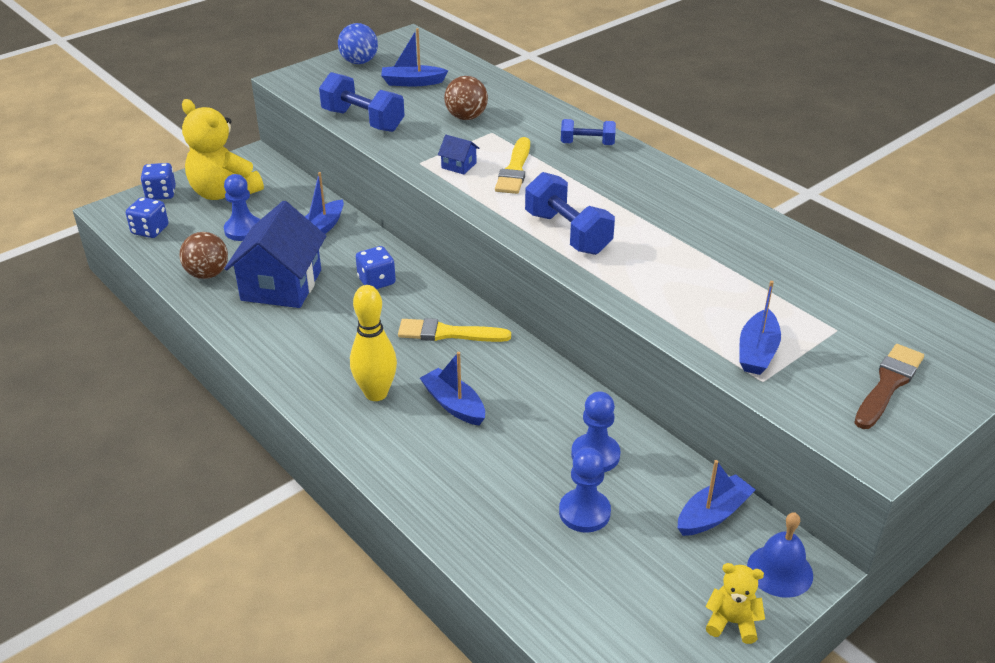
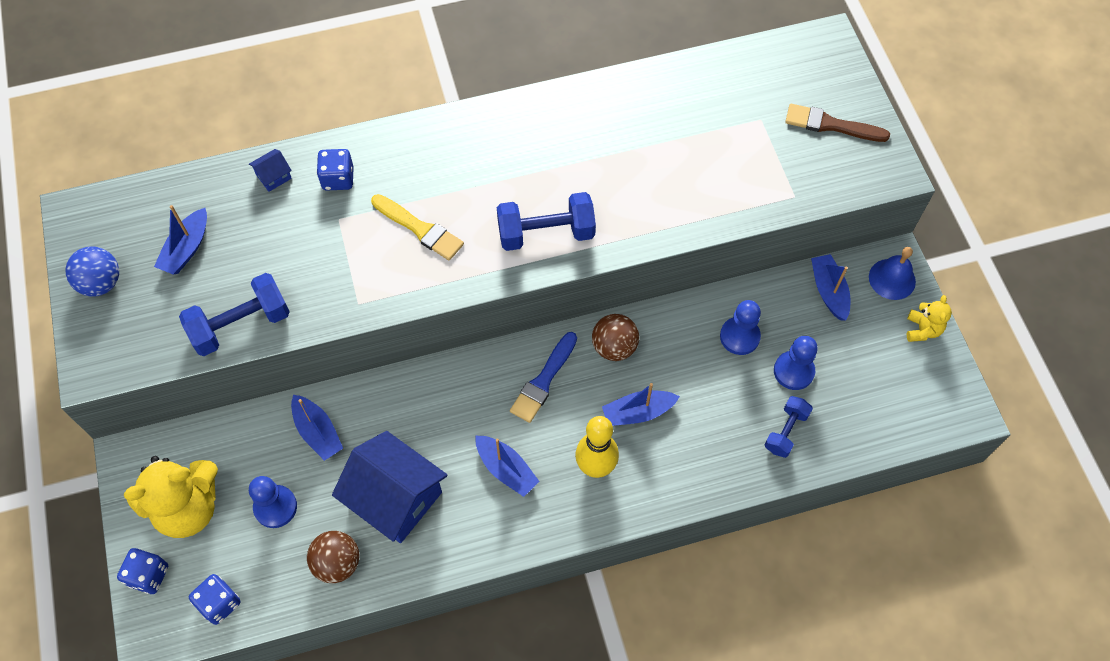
camera: 65 degrees left, 25 degrees up
blue dice [356,246,396,289] -> blue dice moved to [317,149,354,191]
yellow brush [398,318,511,342] -> blue brush [510,332,577,423]
blue house [438,135,479,174] -> blue house moved to [249,149,292,192]
brown ball [444,76,488,120] -> brown ball moved to [592,314,639,361]
blue dumbbell [561,119,616,145] -> blue dumbbell moved to [765,396,813,458]
yellow teddy bear [705,563,765,644] -> yellow teddy bear turned 150 degrees clockwise [907,295,952,342]
blue boat [740,281,781,375] -> blue boat moved to [475,435,540,497]
brown brush [855,344,924,429] -> brown brush turned 45 degrees counterclockwise [785,104,890,142]

